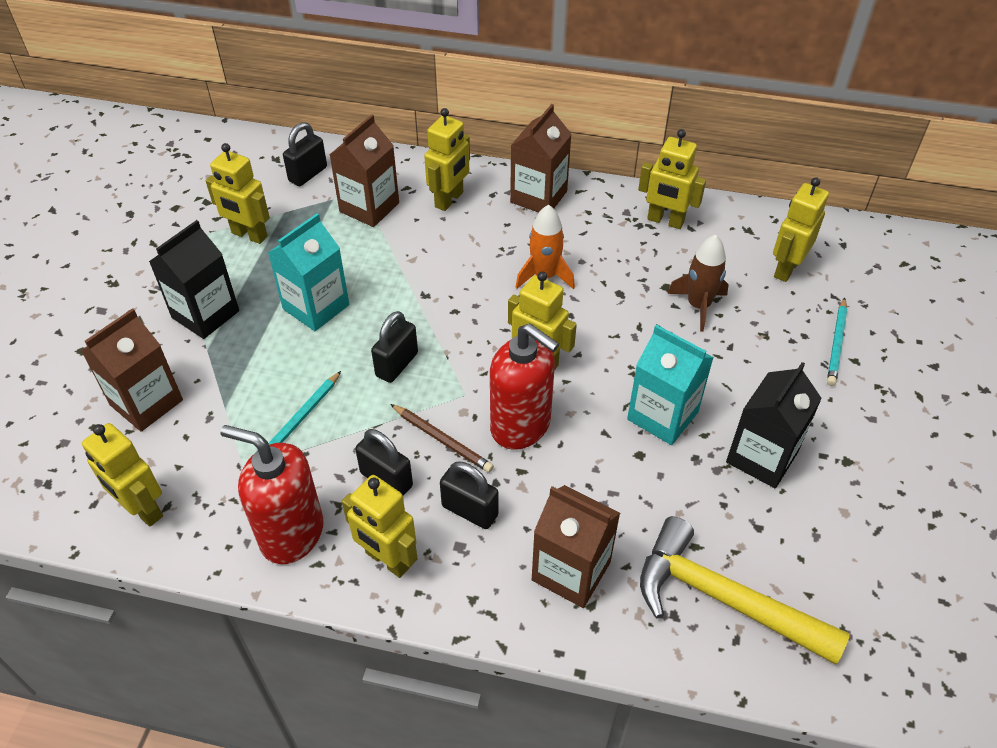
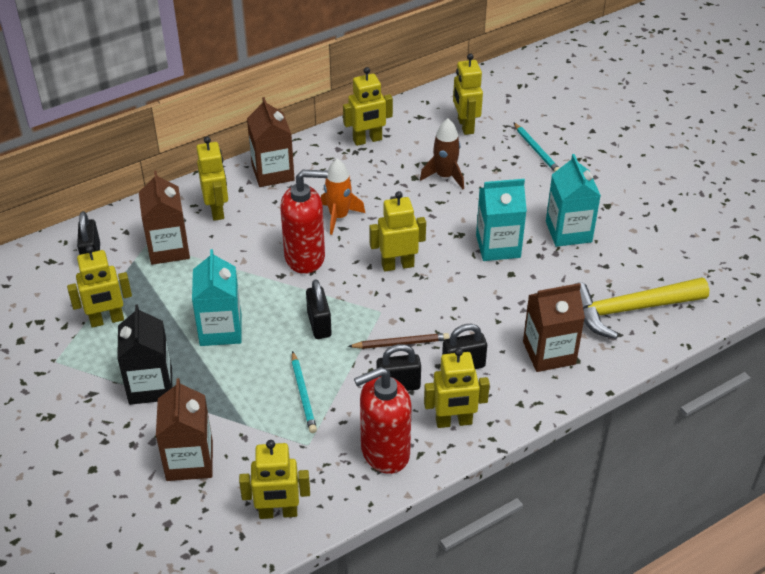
camera: 45 degrees left, 5 degrees down
red soap dispenser [490,323,559,449] -> red soap dispenser moved to [280,170,328,274]
black carton [726,362,822,488] -> turquoise carton [546,154,601,247]

